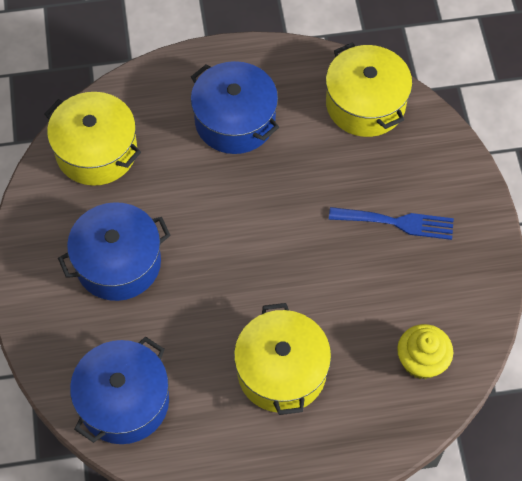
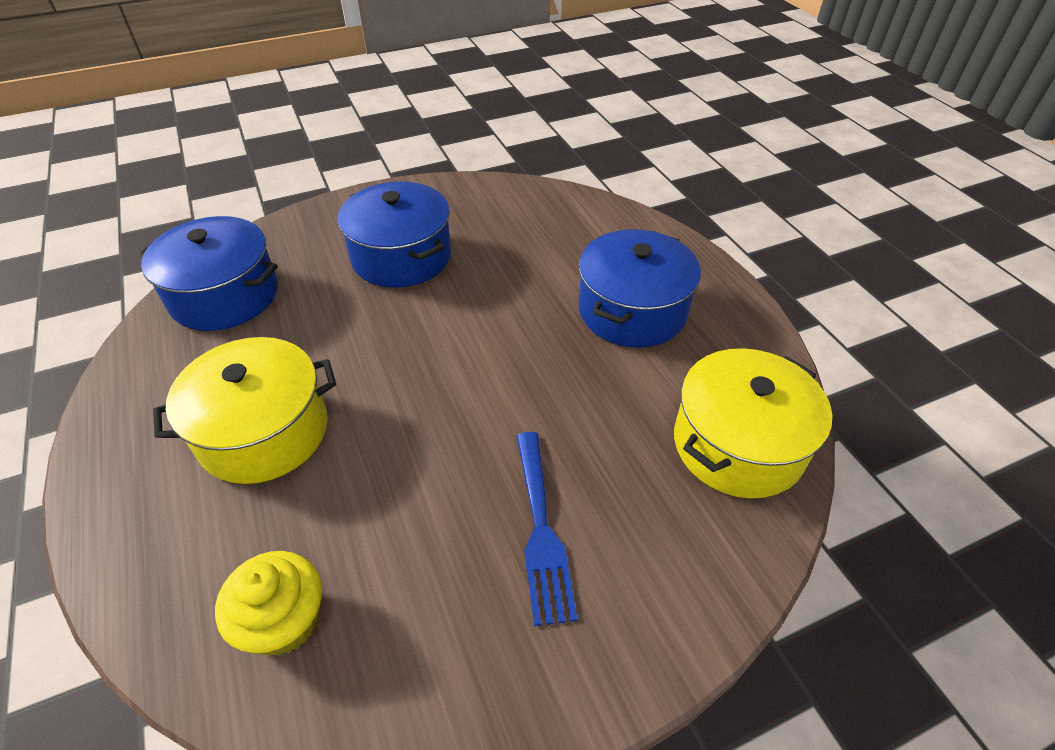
camera: 75 degrees right, 15 degrees down
yellow pot [45,92,141,186] -> none

